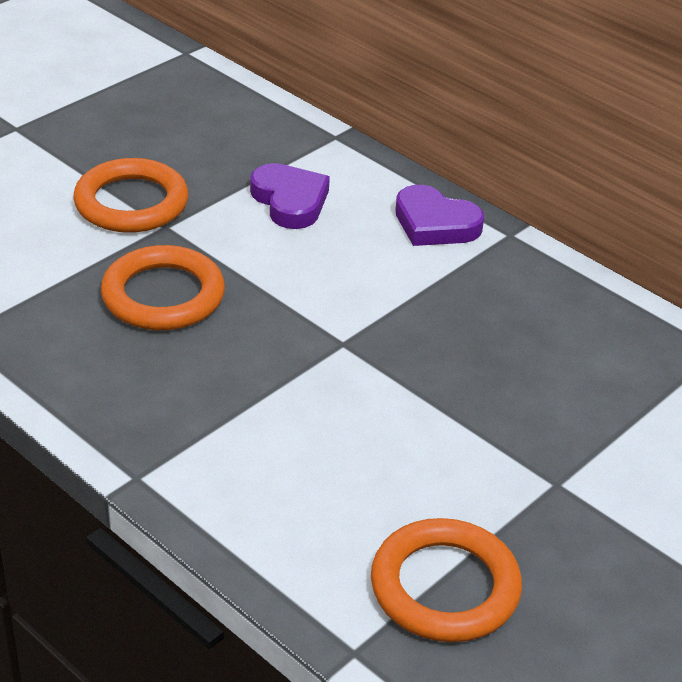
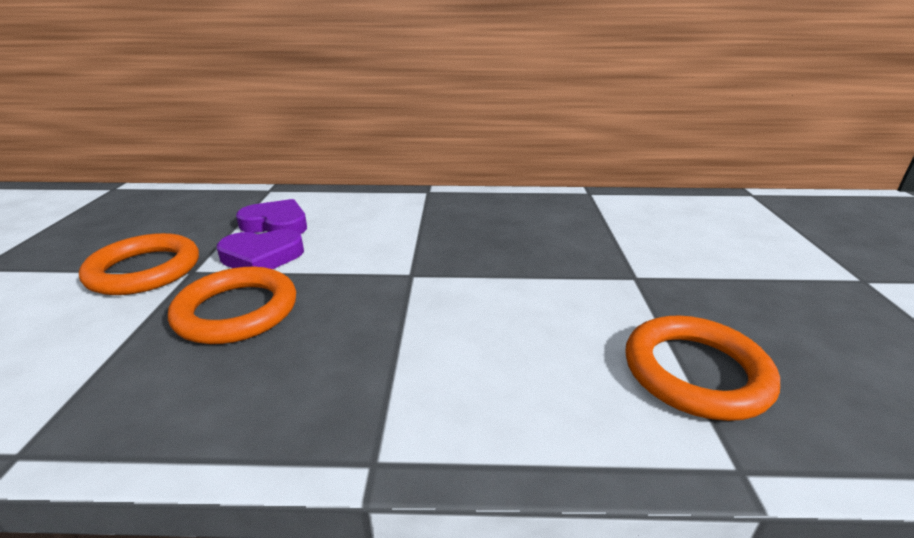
camera: 40 degrees left, 10 degrees down
purple heart [395,185,484,246] -> purple heart moved to [217,229,304,269]

